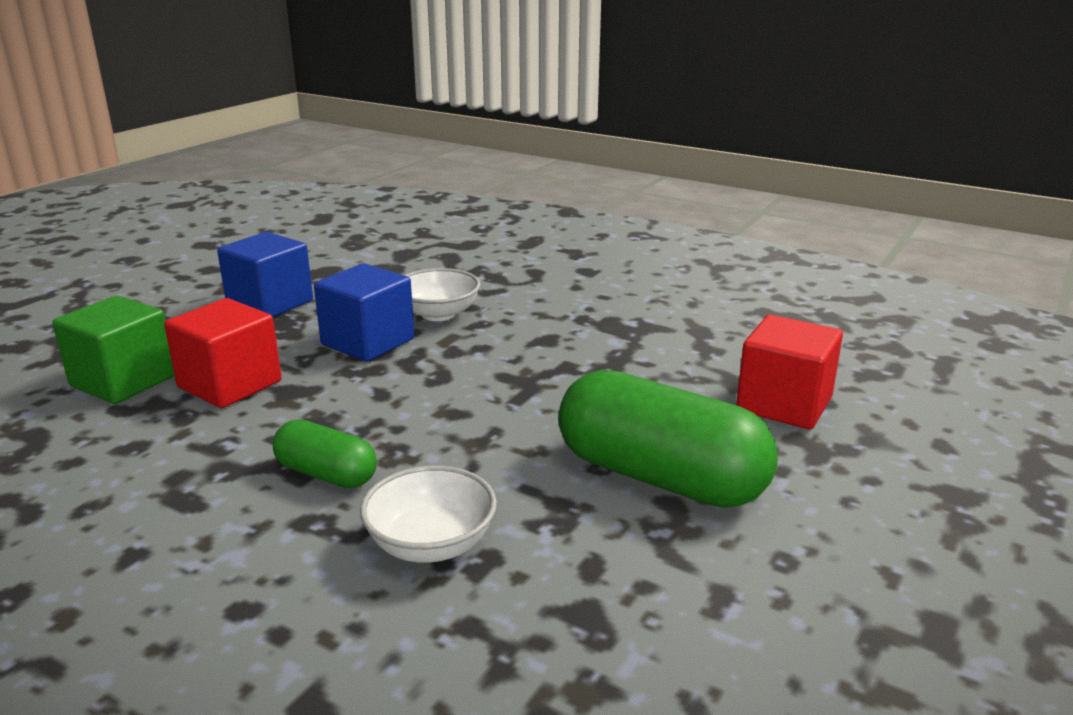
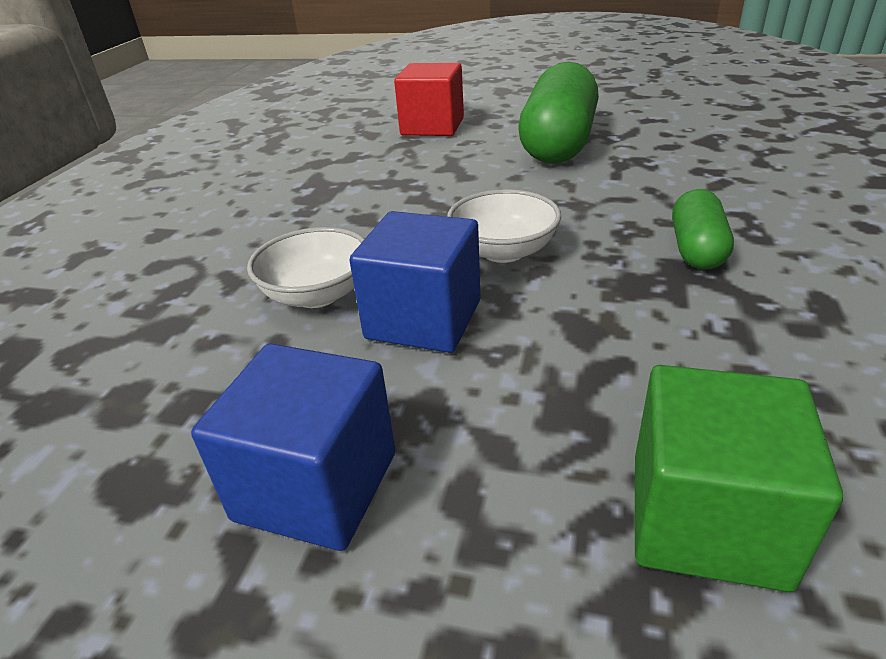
camera: 105 degrees left, 10 degrees up
red cube [164,298,282,408] -> none
white bowl [360,465,497,563] -> white bowl moved to [447,189,561,263]

